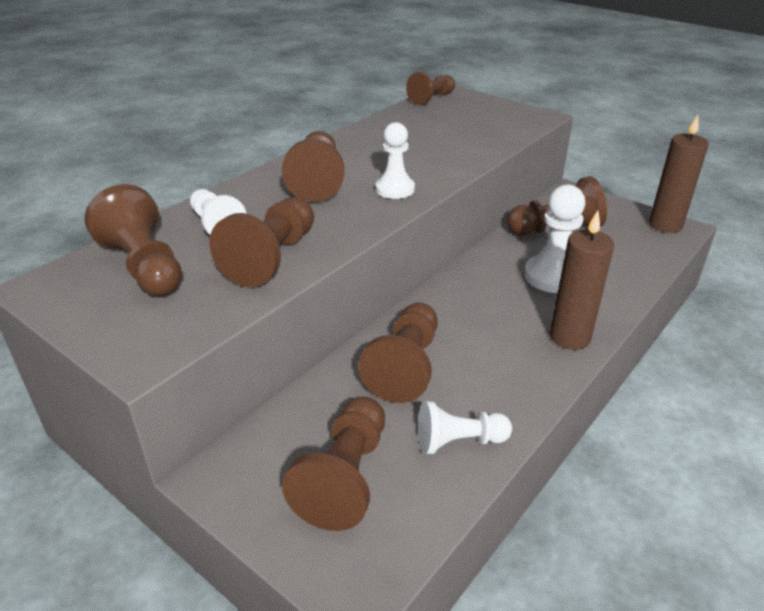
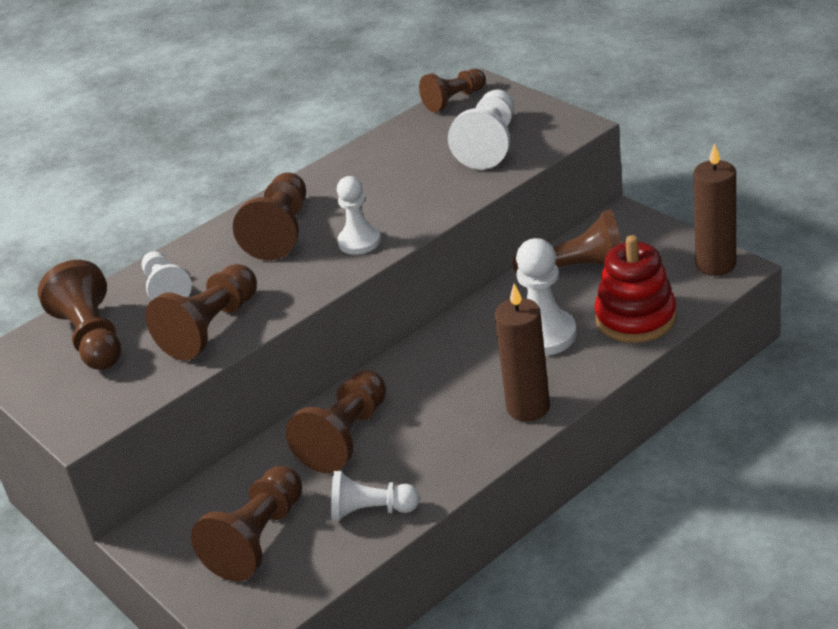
camera: 15 degrees right, 0 degrees up
none -> white pawn [448,89,514,169]
none -> red stacking toy [594,235,677,343]

